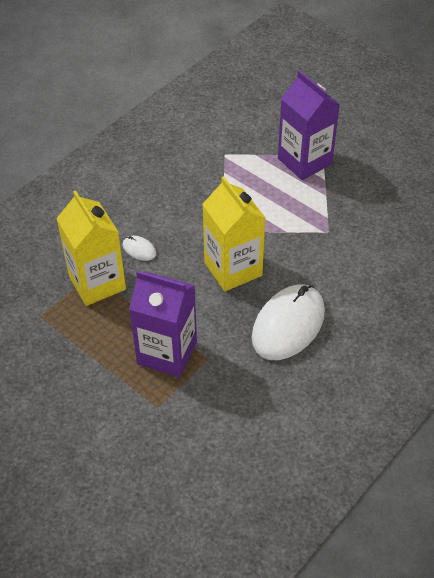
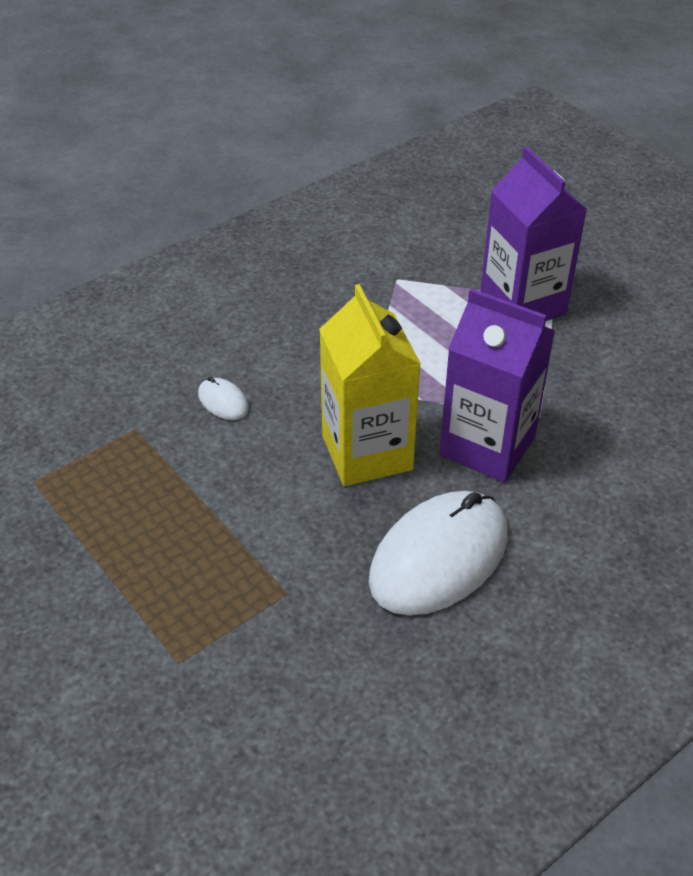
camera: 10 degrees right, 5 degrees down
yellow carton [56,190,126,306] -> none
purple carton [129,271,197,377] -> purple carton moved to [439,288,555,483]

